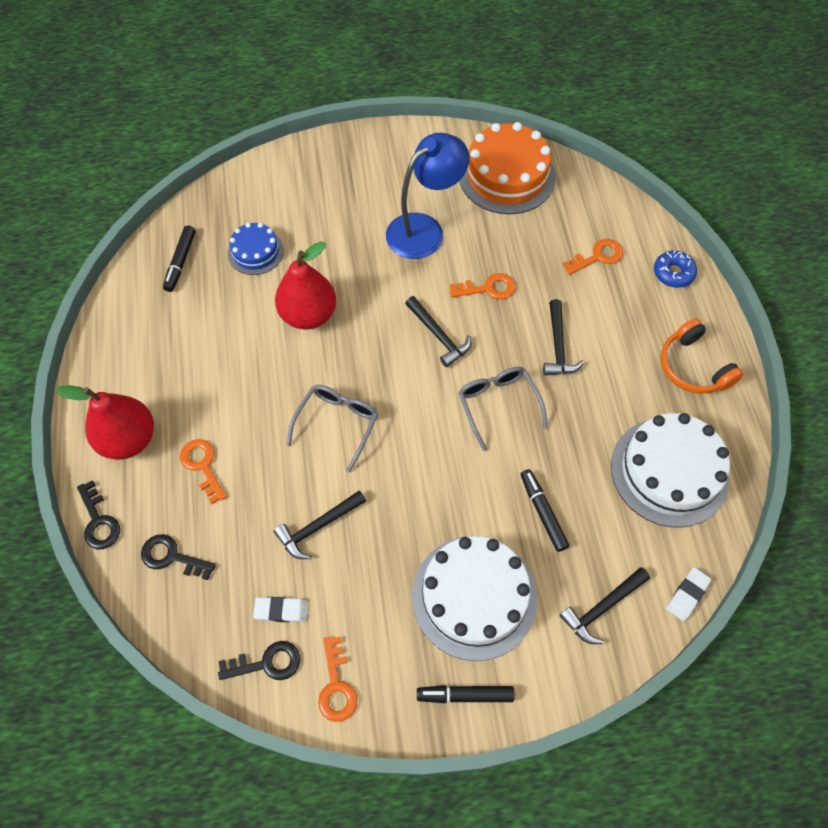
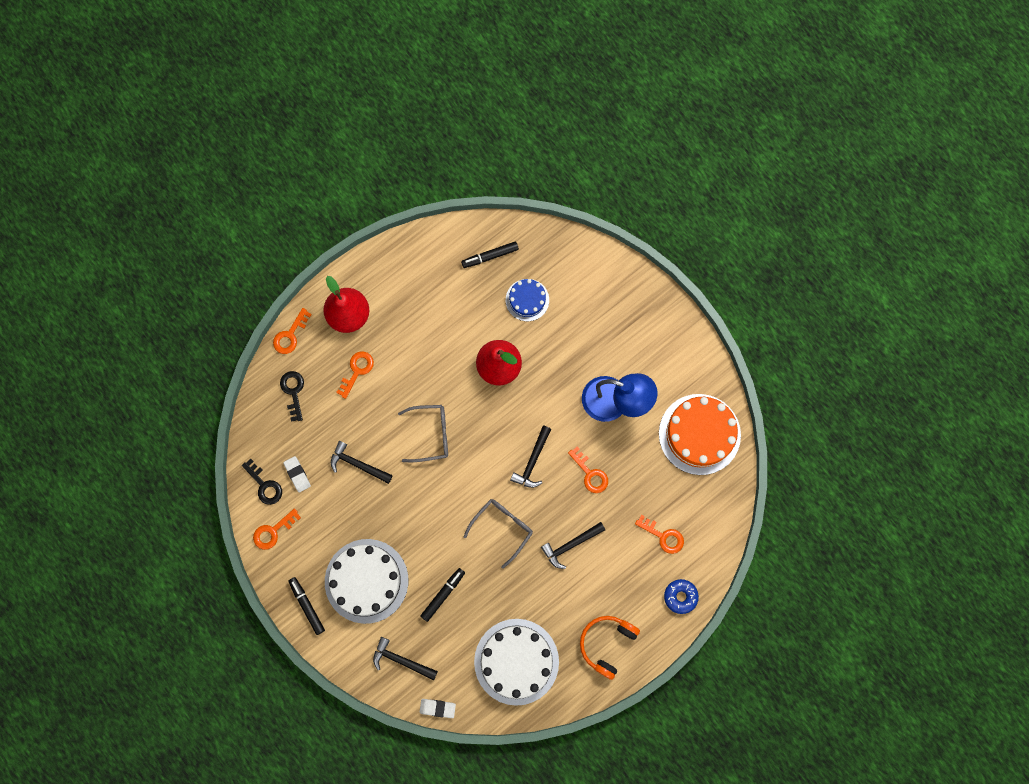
camera: 60 degrees right, 15 degrees up
black key [77,480,120,549] -> orange key [273,308,312,354]

